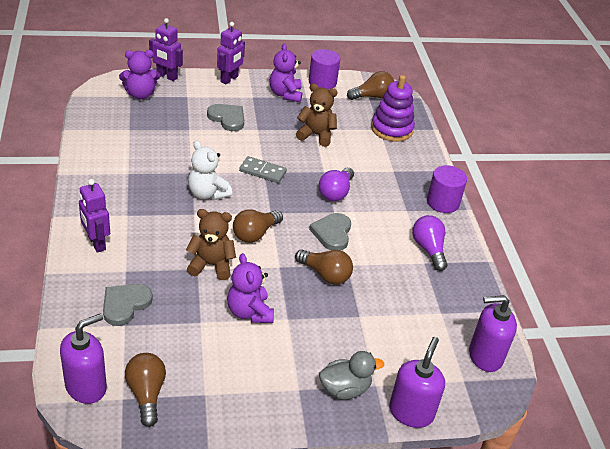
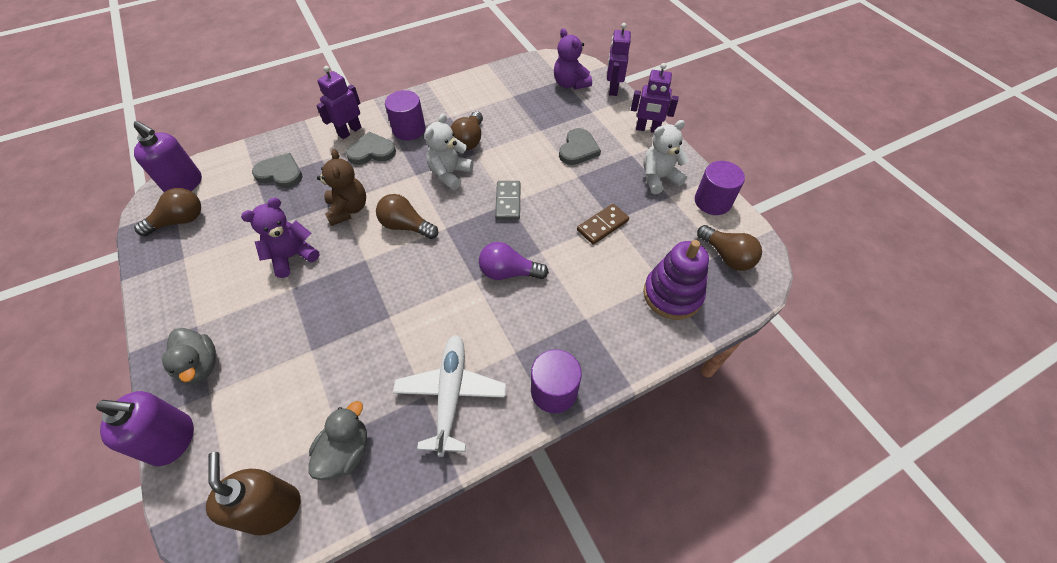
camera: 75 degrees right, 15 degrees up
purple teddy bear [269,43,302,102] -> white teddy bear [644,120,689,194]
brown light bulb [295,249,353,285] -> brown light bulb moved to [450,111,483,150]
brown teddy bear [296,83,337,147] -> brown domino [577,204,629,245]
grey heart [309,213,351,251] -> grey heart moved to [346,132,396,165]
purple light bulb [412,215,448,271] -> white plane [393,335,506,457]
purple soap dispenser [469,295,517,372] -> brown soap dispenser [206,452,301,535]
none -> grey duck [308,401,367,480]
none -> purple cylinder [385,90,426,140]

